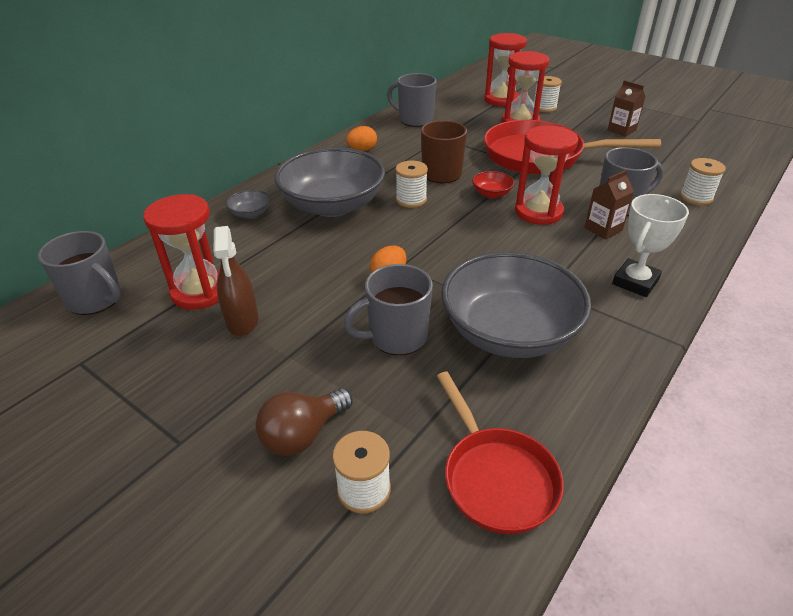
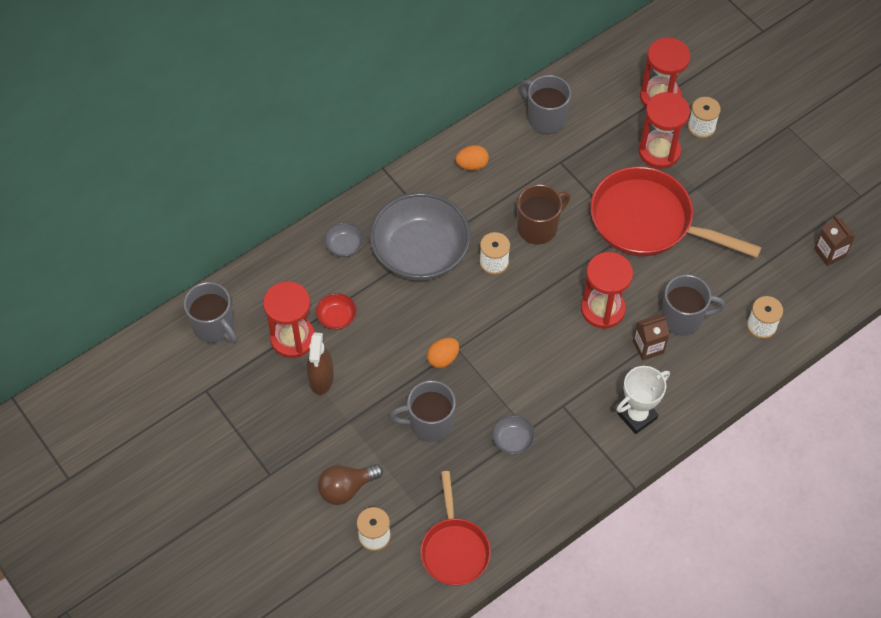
camera: 15 degrees right, 20 degrees up
grey bowl [441,252,592,358] -> grey bowl [492,415,535,454], size x0.40
red bowl [472,171,515,198] -> red bowl moved to [316,293,357,330]
brown carton [608,80,646,137] -> brown carton moved to [814,215,855,266]

